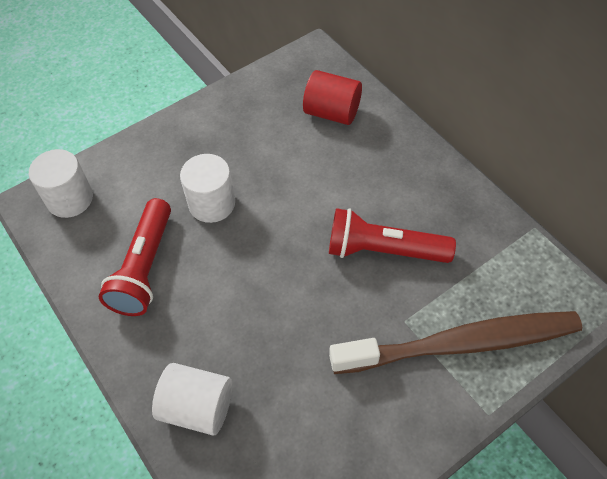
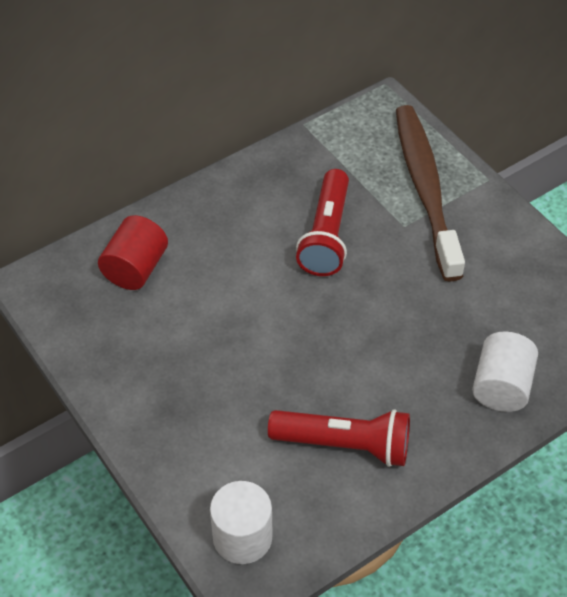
camera: 90 degrees left, 5 degrees down
white cylinder [180,154,235,223] -> none

